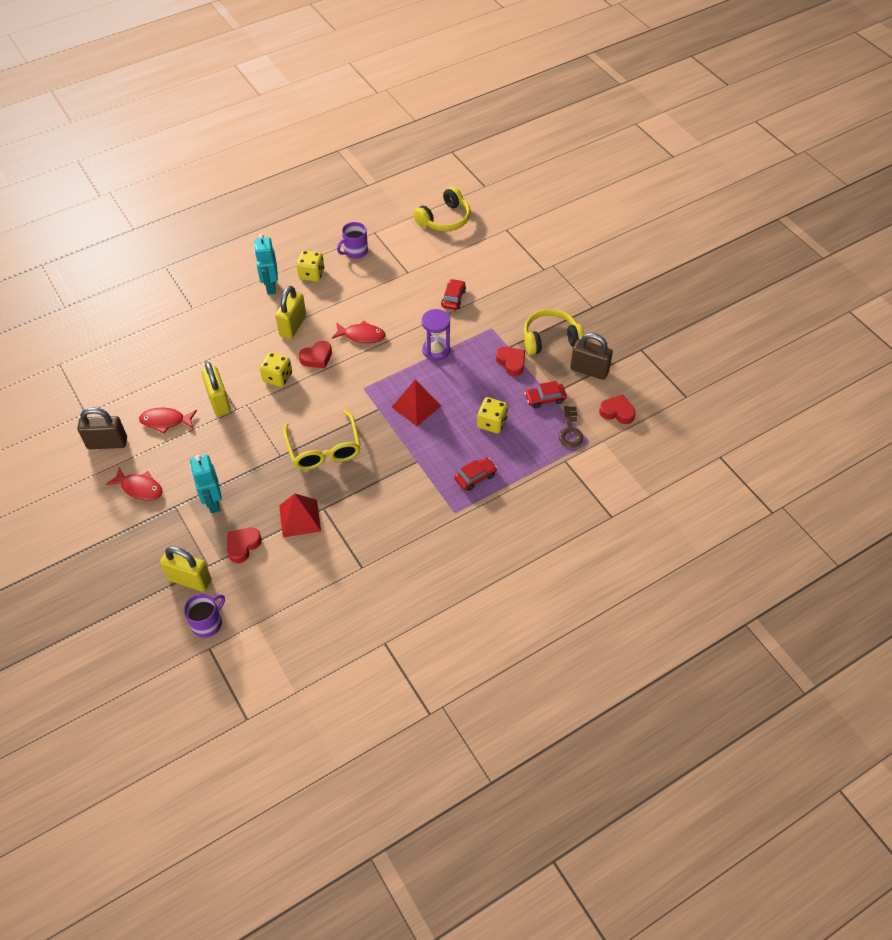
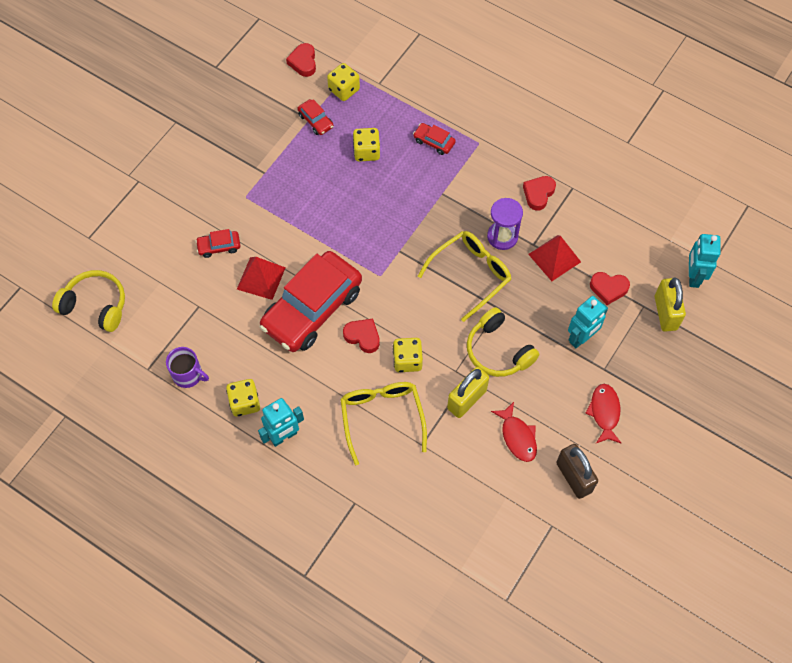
camera: 115 degrees left, 10 degrees up
purple mug [184,594,225,638] -> turquoise robot [689,234,721,288]
yellow padlock [275,286,306,339] -> none
red fish [332,320,386,343] -> red car [260,251,362,352]
red pyramid [392,380,441,426] -> red pyramid moved to [237,257,286,300]
purple hourglass [421,309,450,361] -> purple hourglass moved to [487,198,523,250]
red heart [496,347,525,376] -> red heart moved to [523,176,556,211]
yellow headphones [524,309,584,355] -> yellow headphones moved to [467,307,539,377]
brown key [559,406,583,448] -> yellow dice [327,63,360,101]
brown padlock [570,333,613,380] -> none
none -> yellow glasses [340,382,427,465]

